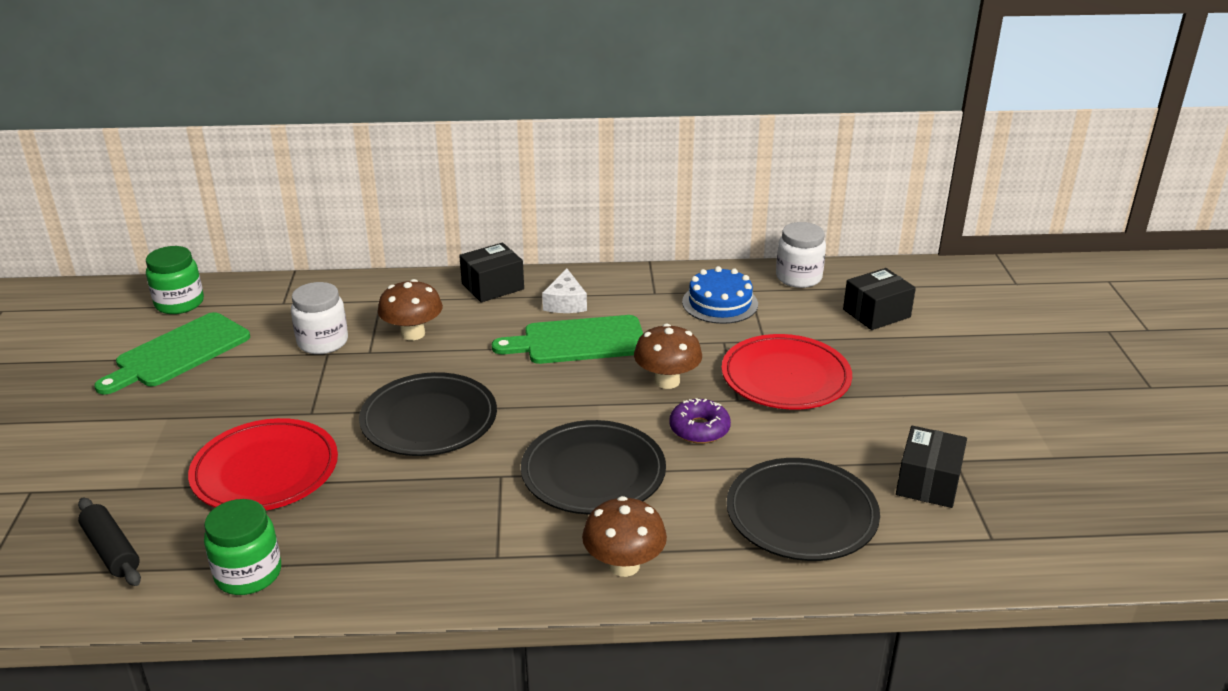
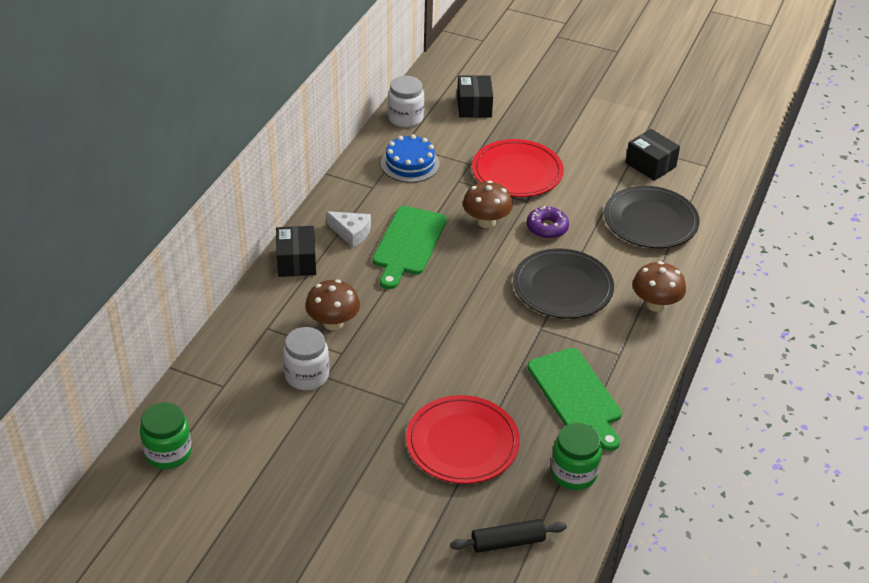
camera: 65 degrees left, 10 degrees up
green cutting board [94,312,250,395] -> green cutting board moved to [527,348,622,451]
black plate [359,372,497,456] -> none

